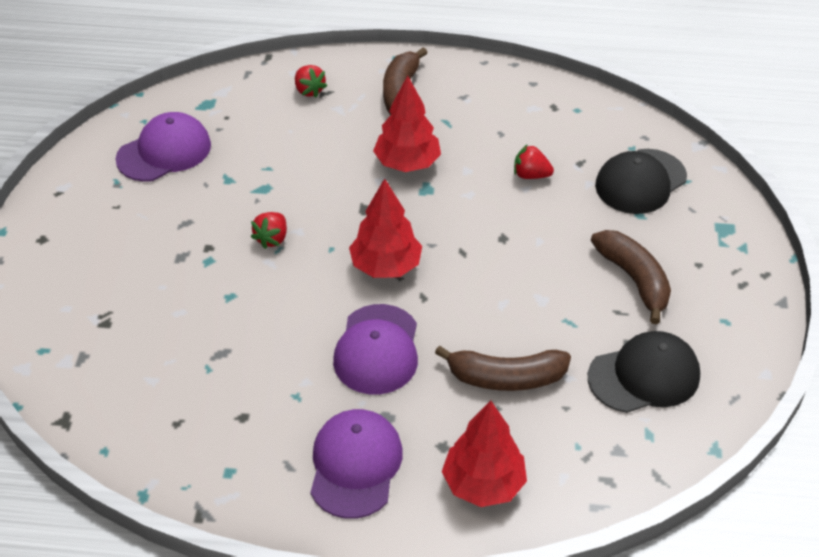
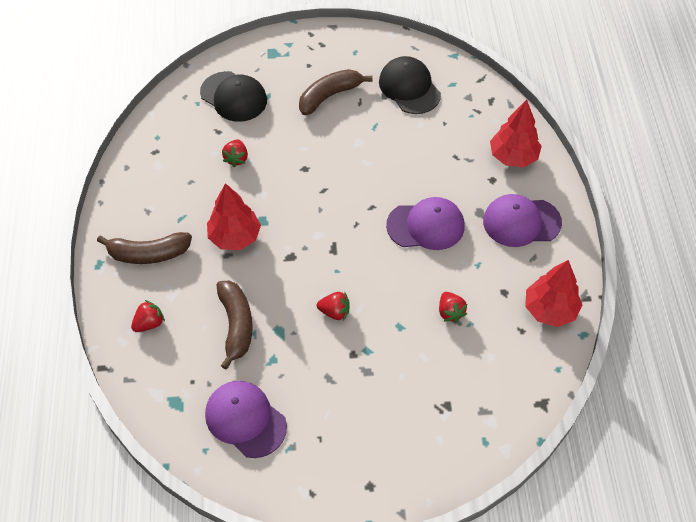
camera: 100 degrees left, 10 degrees up
red tree [349,178,422,278] -> red tree moved to [525,260,582,327]
brown banana [435,346,571,391] -> brown banana moved to [216,281,253,369]
none -> red strawberry [439,292,467,323]

